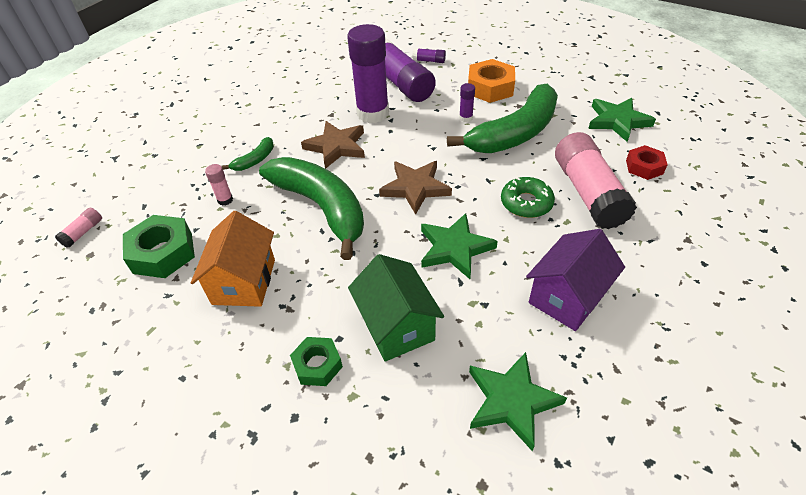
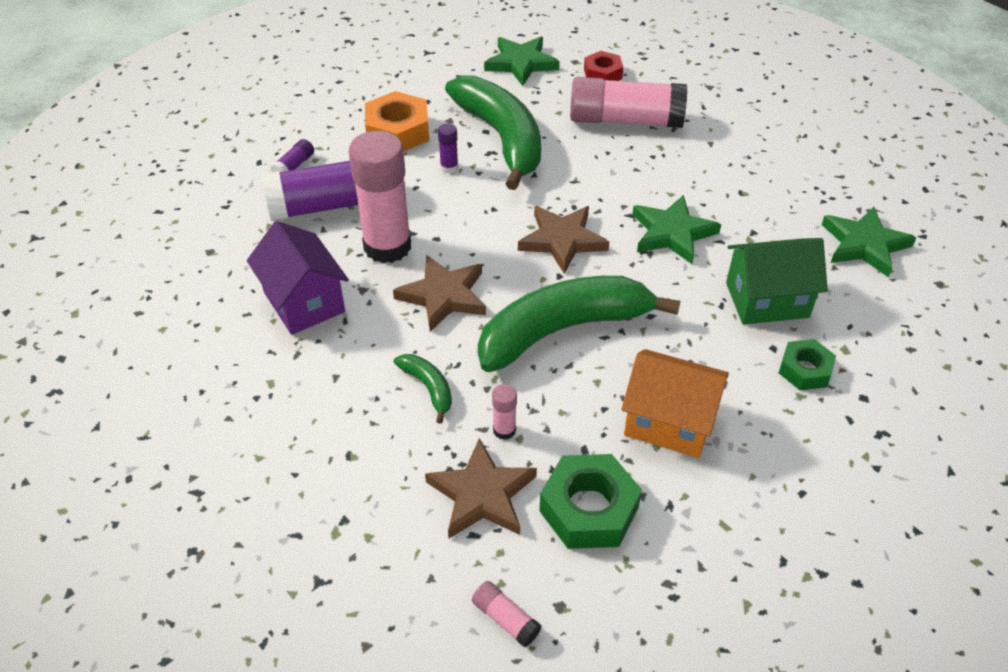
camera: 75 degrees left, 0 degrees up
purple glue stick [347,24,389,123] -> pink glue stick [349,131,411,263]
green donut [501,177,555,218] -> none
purple house [526,229,625,331] -> purple house moved to [247,221,349,335]
none -> brown star [425,438,537,538]

